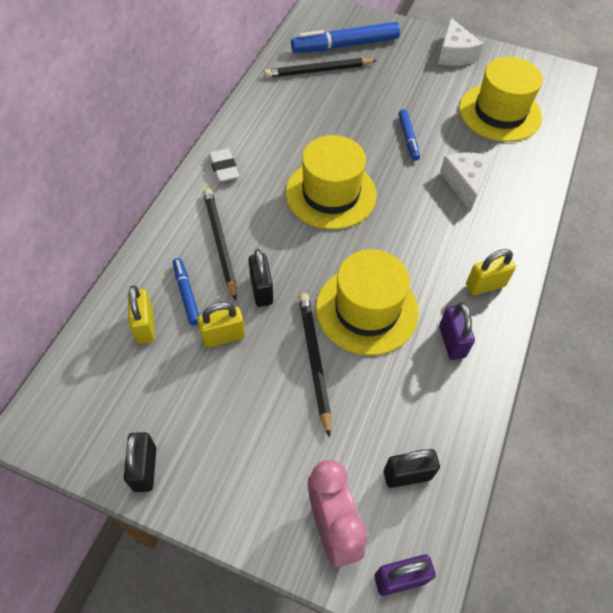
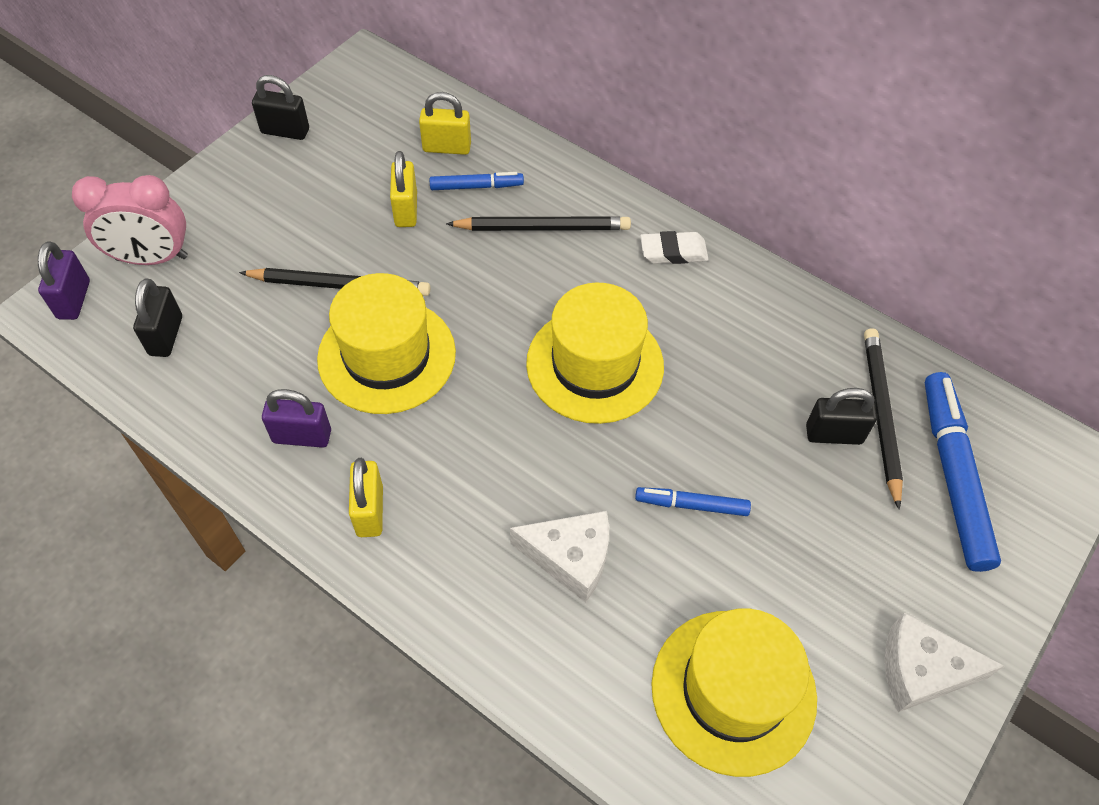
camera: 105 degrees right, 0 degrees up
black padlock [249,249,273,307] -> black padlock moved to [806,388,877,445]

